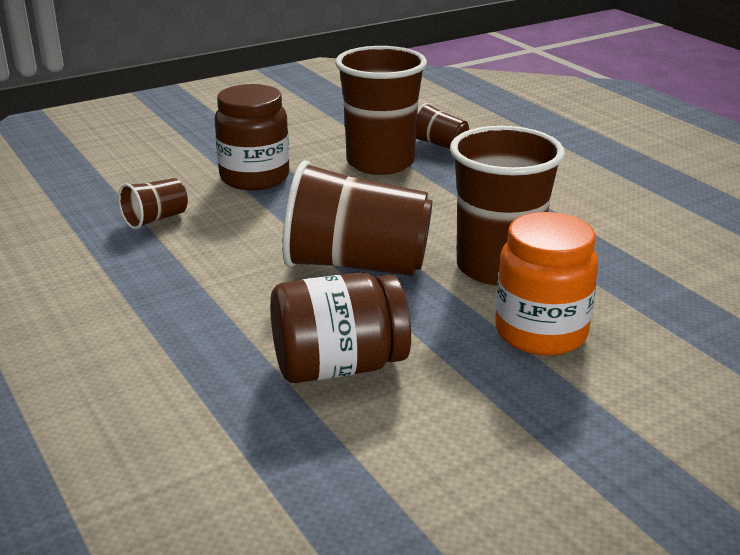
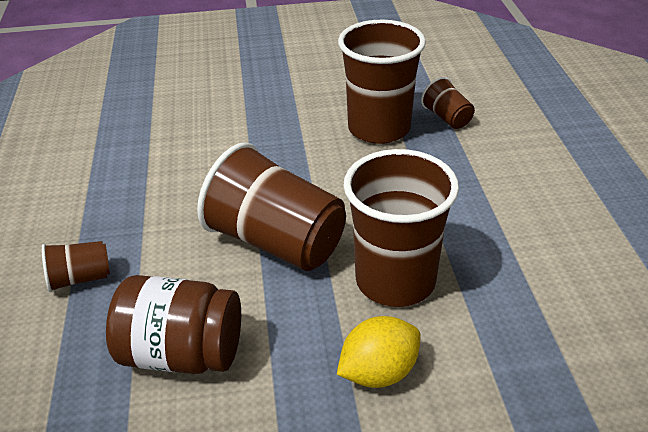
camera: 25 degrees right, 10 degrees up
brown cup [118,178,188,229] -> brown cup moved to [42,241,110,292]
brown jar [214,84,289,190] -> none
orange jar [495,212,598,356] -> yellow lemon [337,316,421,388]

